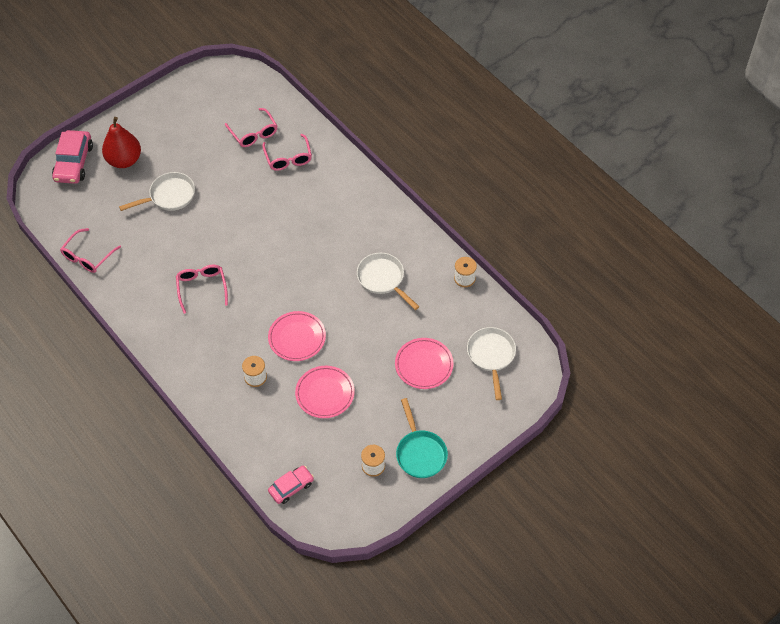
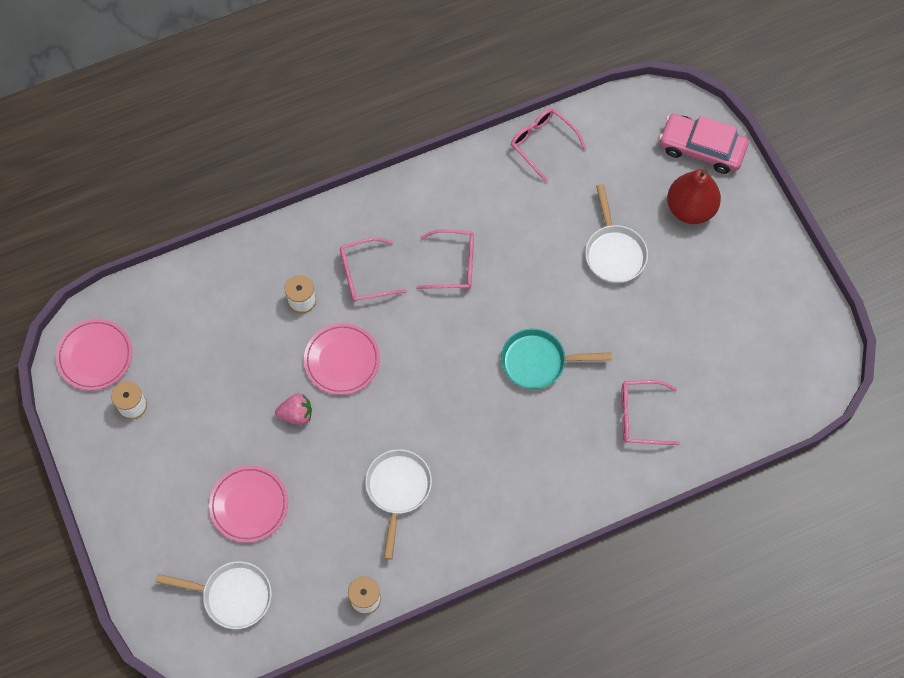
camera: 105 degrees right, 10 degrees up
pink glasses [225,108,277,147] -> pink glasses moved to [340,238,406,302]
pink car [268,466,314,504] -> none
pink plate [295,366,355,418] -> pink plate moved to [56,319,132,390]
white pan [357,253,419,310] -> white pan turned 60 degrees counterclockwise [365,449,432,560]
turquoise pan [396,398,448,478] -> turquoise pan moved to [501,329,612,389]
none -> pink strawberry [275,393,312,425]

